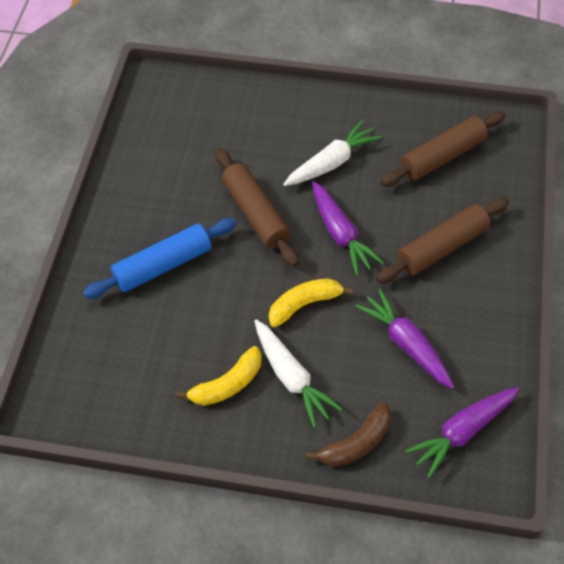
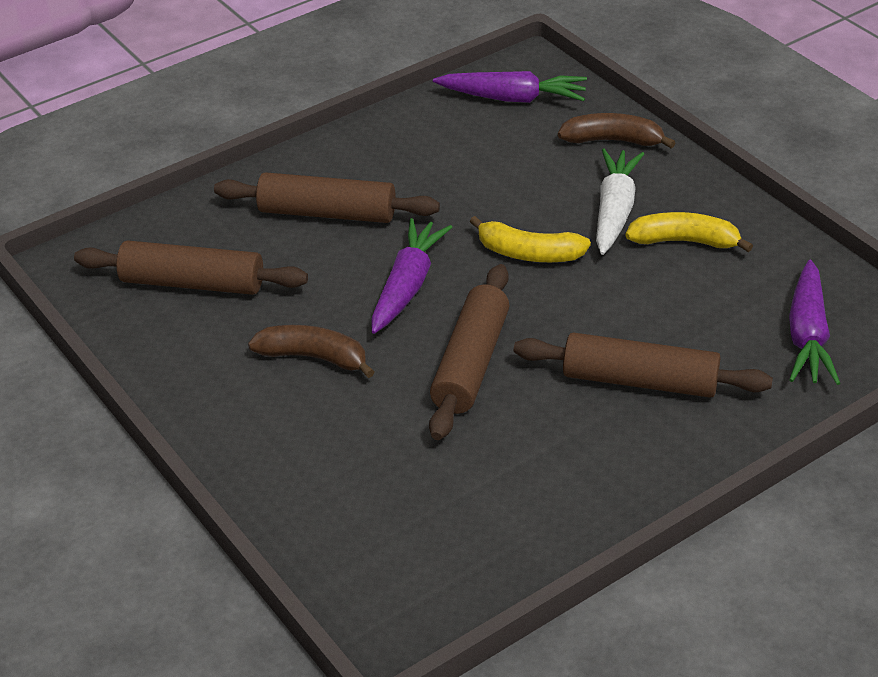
camera: 135 degrees left, 15 degrees down
blue rolling pin [83,218,237,299] -> brown rolling pin [514,332,773,398]
white carrot [283,120,382,186] -> brown banana [248,325,375,378]
purple carrot [355,288,454,389] -> purple carrot moved to [789,260,840,385]

